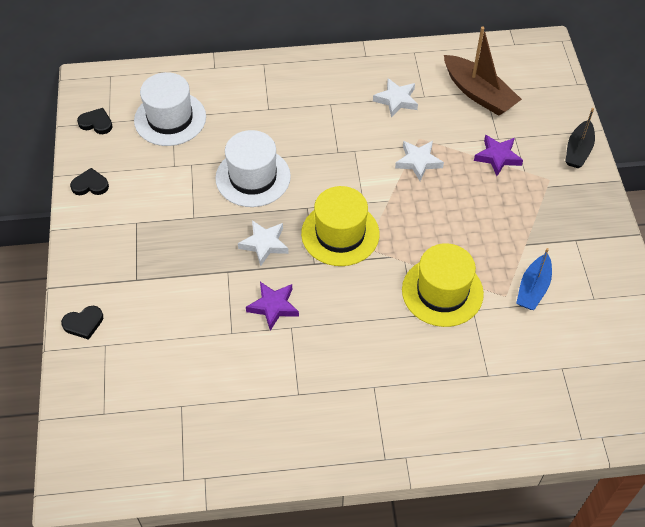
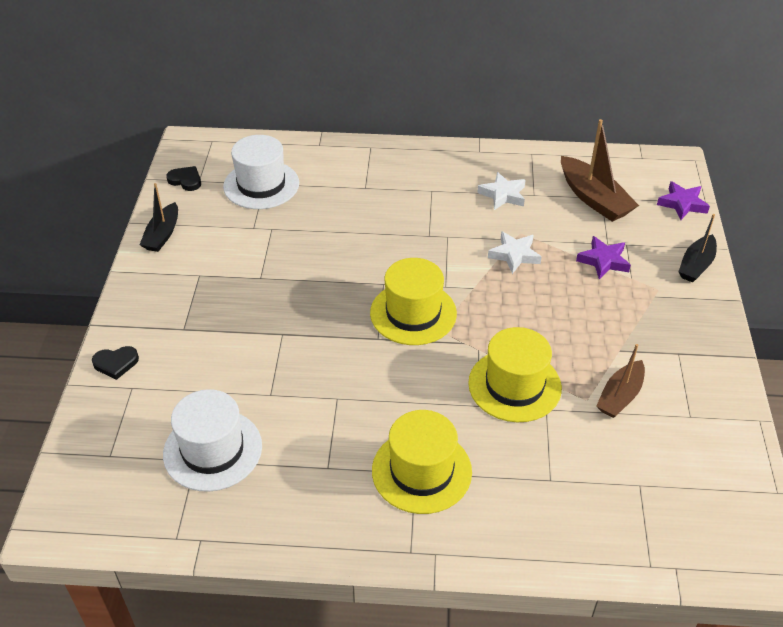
camera: 10 degrees right, 10 degrees down
black heart [70,168,109,195] -> black boat [140,183,178,252]
white hat [215,130,291,207] -> white hat moved to [163,389,262,492]
white star [238,220,289,266] -> none
purple star [246,282,299,331] -> purple star moved to [657,181,710,220]
blue boat [516,248,552,310] -> brown boat [596,344,645,418]
none -> yellow hat [372,410,472,514]

